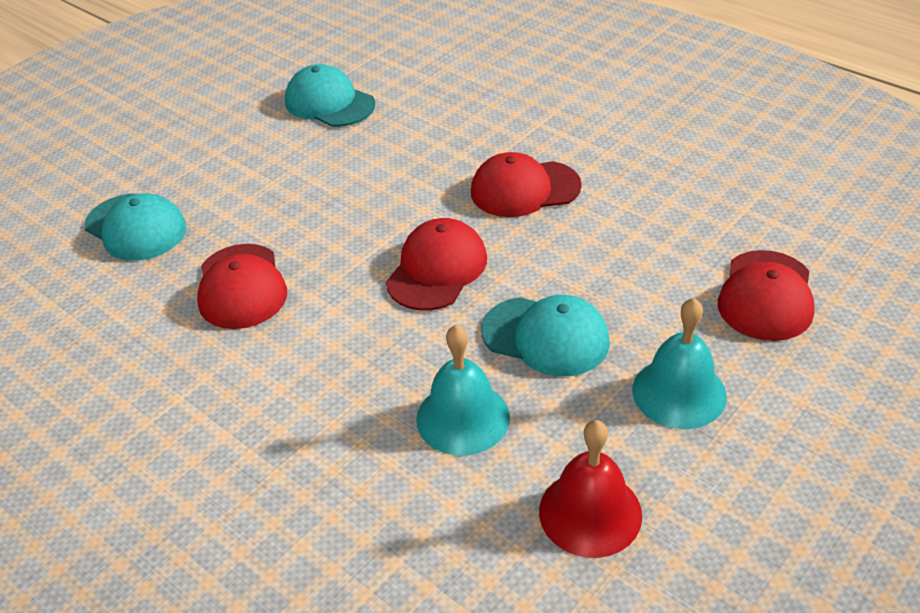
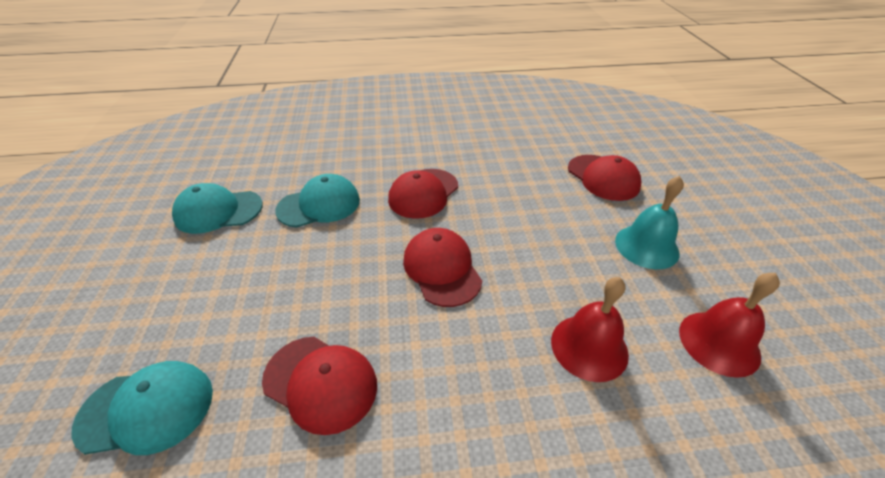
camera: 50 degrees left, 0 degrees up
turquoise bell [416,325,510,456] -> red bell [551,277,629,382]
turquoise cap [481,295,610,377] -> turquoise cap moved to [275,174,360,228]

